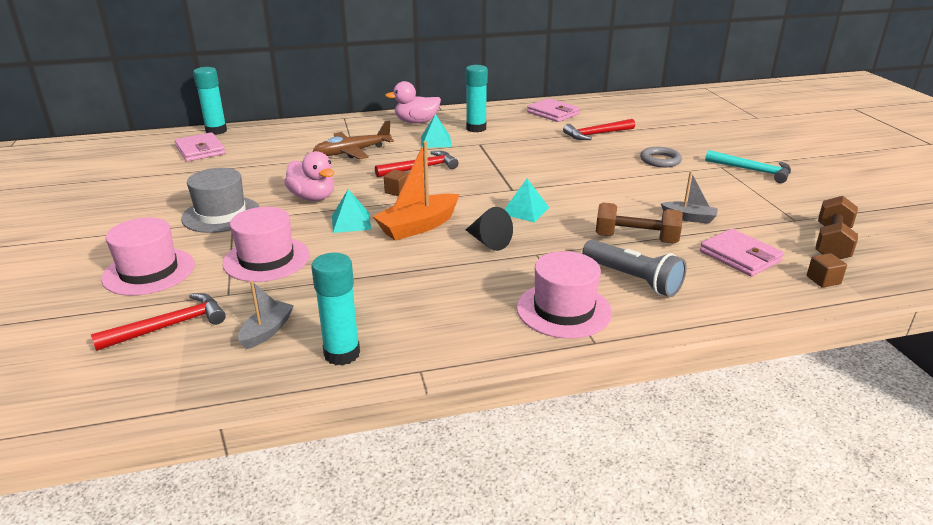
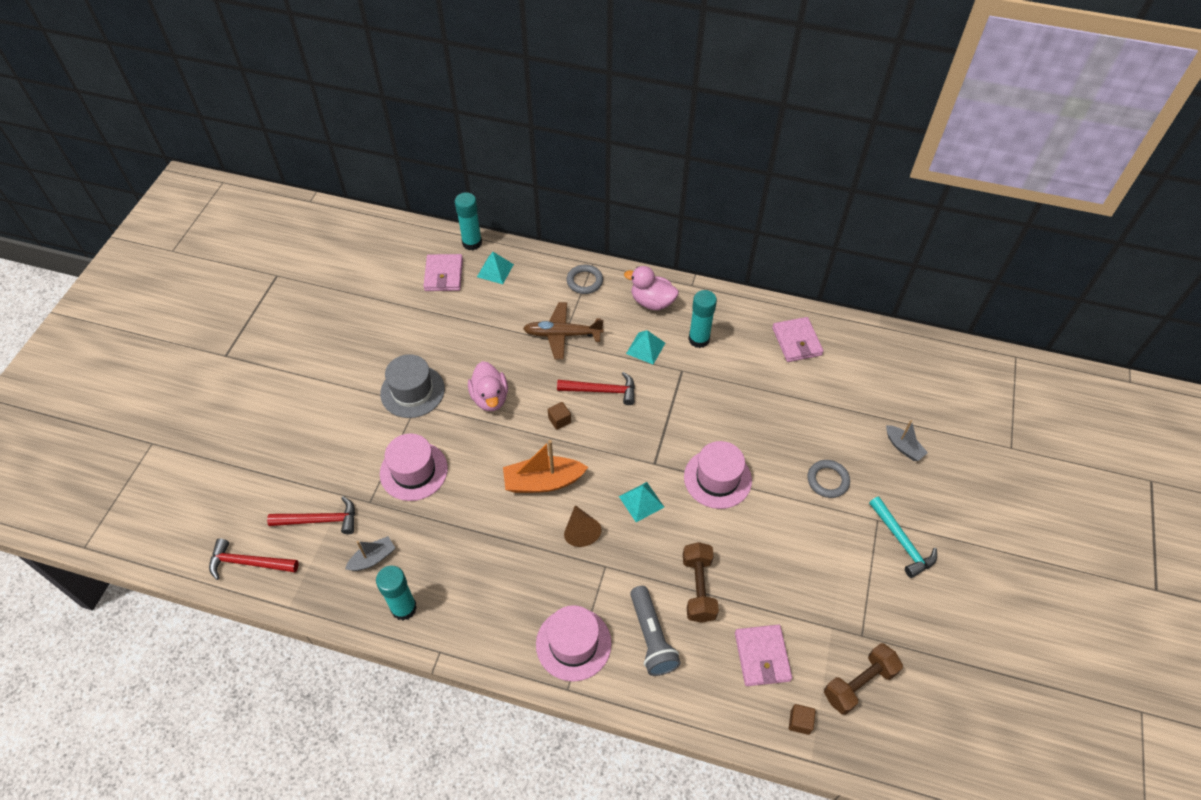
camera: 30 degrees right, 25 degrees up
pink hat [101,218,195,296] -> pink hat moved to [684,441,752,509]
turquoise pyramid [332,189,371,233] -> turquoise pyramid moved to [477,252,514,284]
black cone [466,207,513,251] -> brown cone [564,505,602,547]
red hammer [563,119,635,140] -> red hammer moved to [209,538,299,580]
brown dumbbell [596,202,683,243] -> brown dumbbell turned 45 degrees clockwise [683,542,719,623]
grey boat [661,171,718,224] -> grey boat moved to [886,420,928,461]
none -> grey ring [567,265,603,294]

